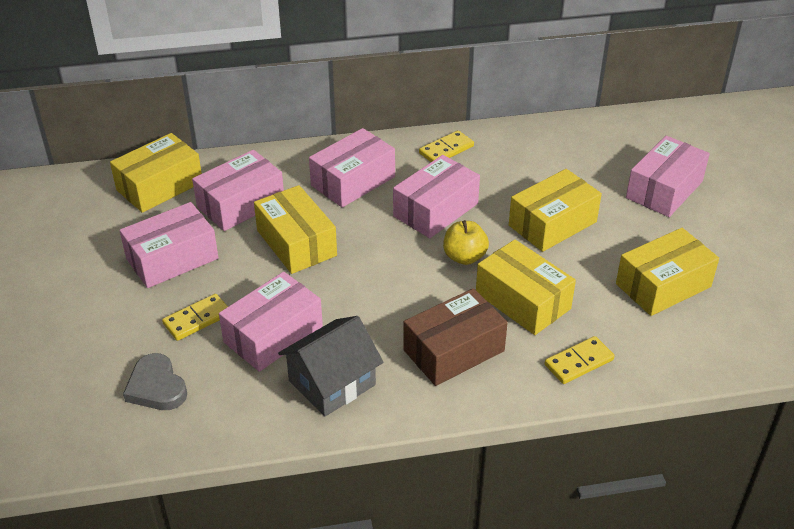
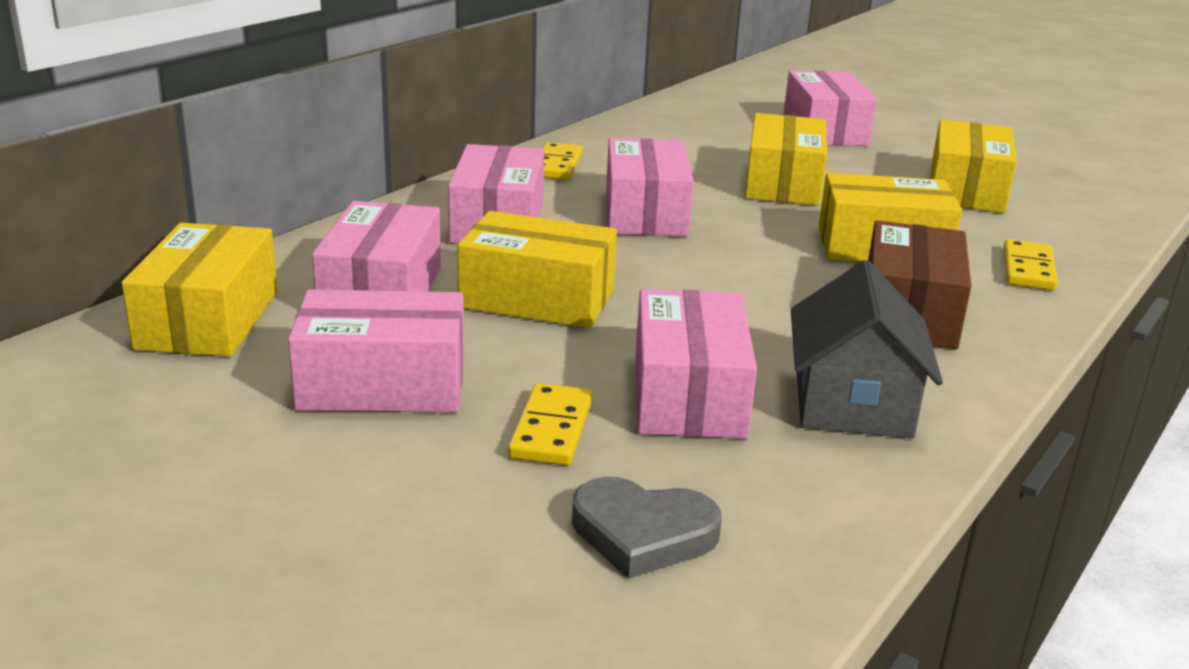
camera: 45 degrees left, 15 degrees down
pink box [119,202,219,288] -> pink box turned 75 degrees clockwise [288,290,464,412]
yellow apple [443,220,489,265] -> none

